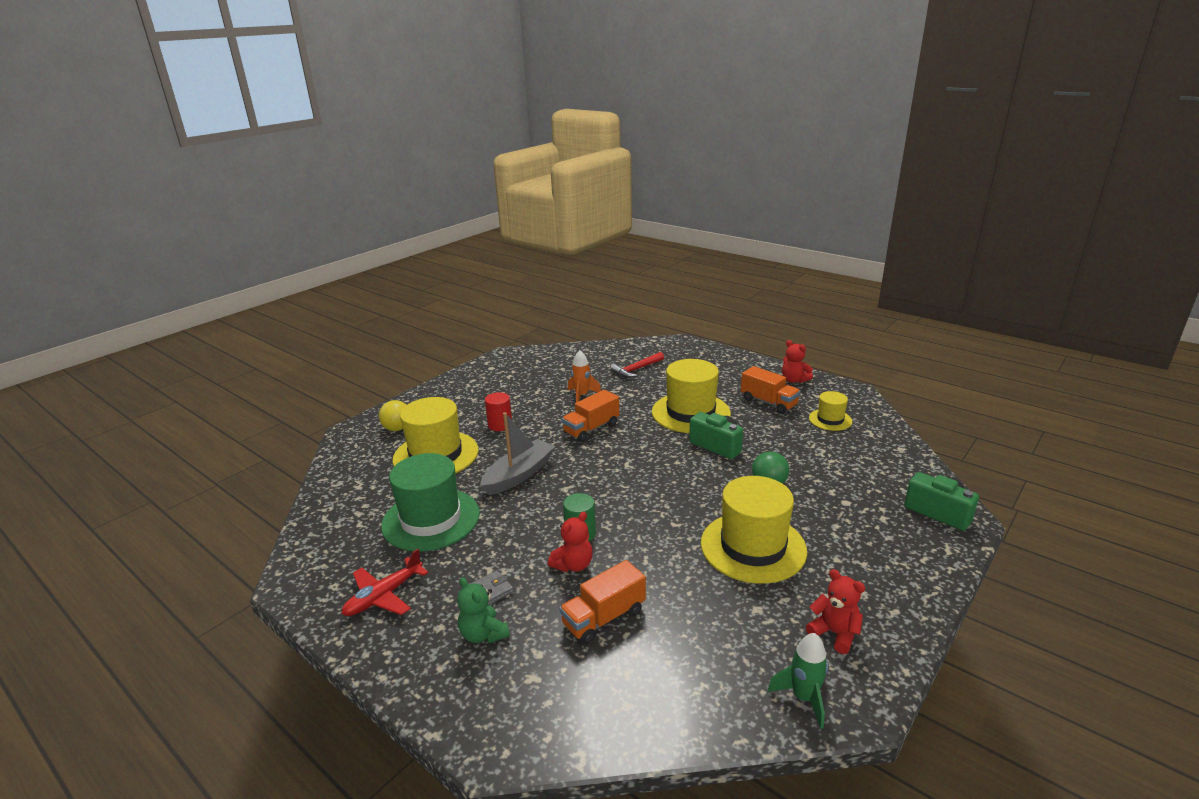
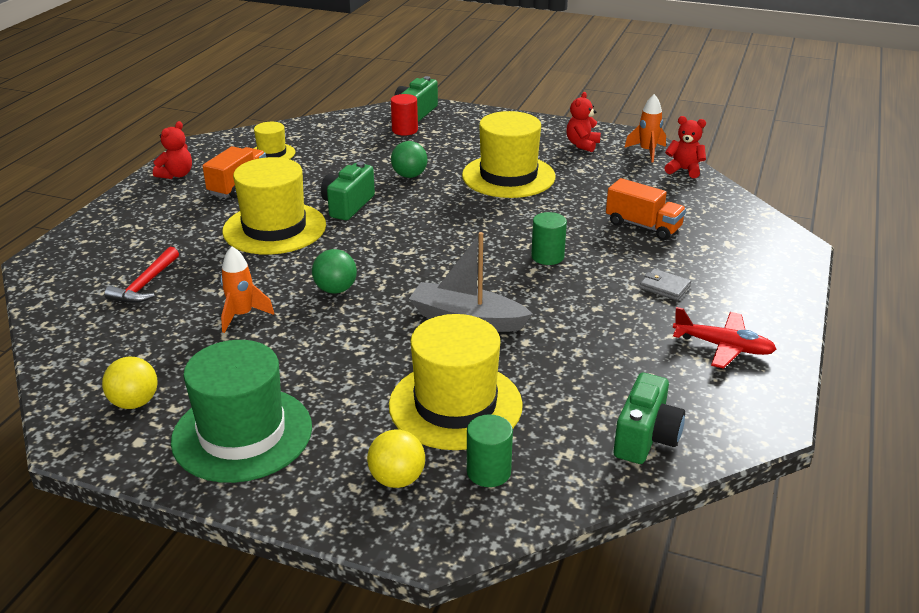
camera: 110 degrees left, 5 degrees up
green hat [381,453,480,552] -> green hat moved to [171,340,312,483]
green teddy bear [457,577,510,644] -> none
red cylinder [485,392,512,431] -> red cylinder moved to [391,94,418,136]
red teddy bear [548,512,593,572] -> red teddy bear moved to [664,116,706,178]
orange truck [562,390,619,442] -> green ball [312,249,357,294]
red hammer [610,352,664,378] -> red hammer turned 75 degrees clockwise [104,247,179,303]
green rocket [768,633,828,729] -> orange rocket [624,94,666,163]
none -> yellow ball [102,356,158,409]
none -> green cylinder [467,414,513,487]
none -> green camera [614,373,685,464]

